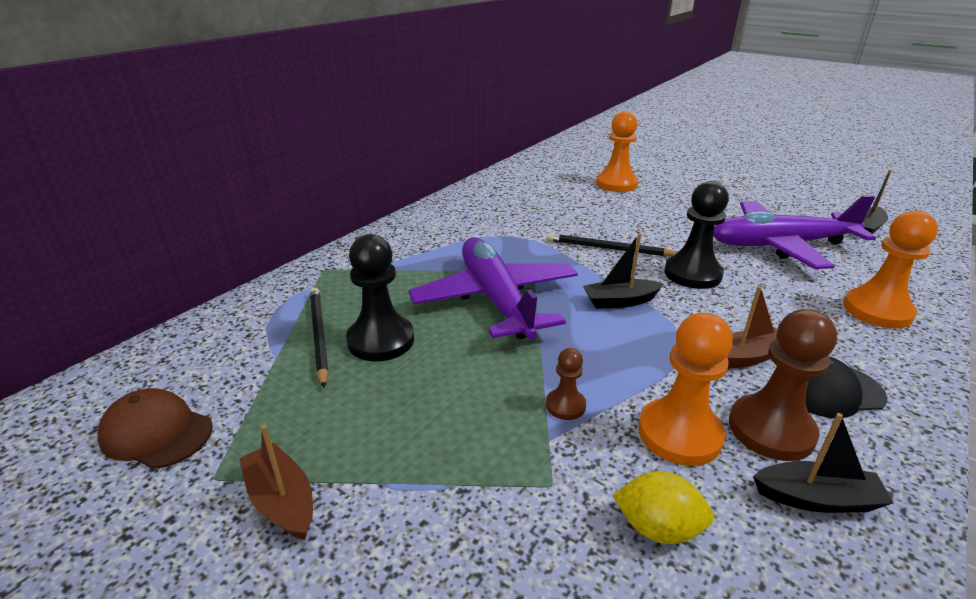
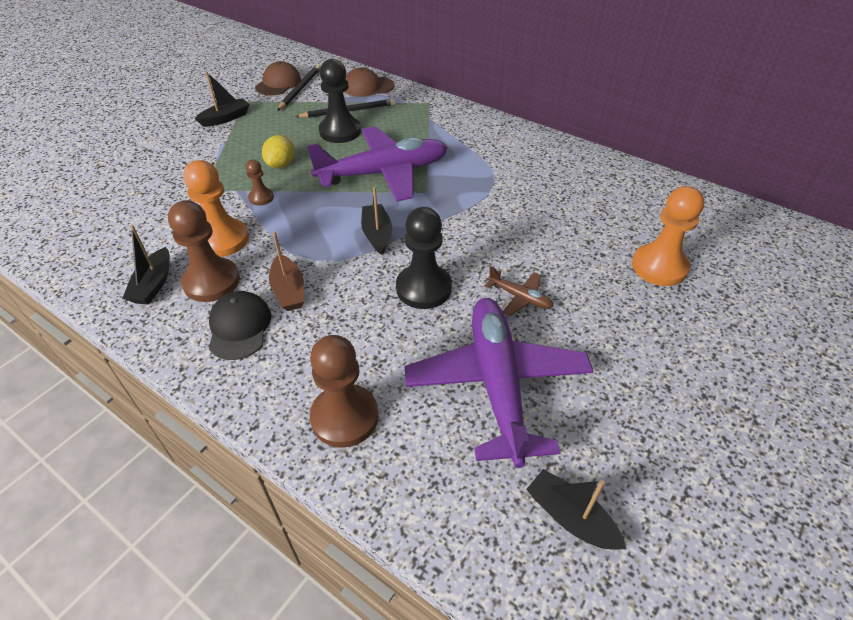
camera: 90 degrees right, 15 degrees up
brown boat [239,425,313,540] -> black boat [195,71,250,127]
black pencil [547,233,677,256] -> black pencil moved to [277,64,321,111]
yellow lemon [612,471,714,544] -> yellow lemon moved to [262,135,295,168]
orange pawn [843,211,938,329] -> brown pawn [310,335,379,448]
none -> brown cap [345,68,395,97]
none -> brown plane [485,266,554,316]

